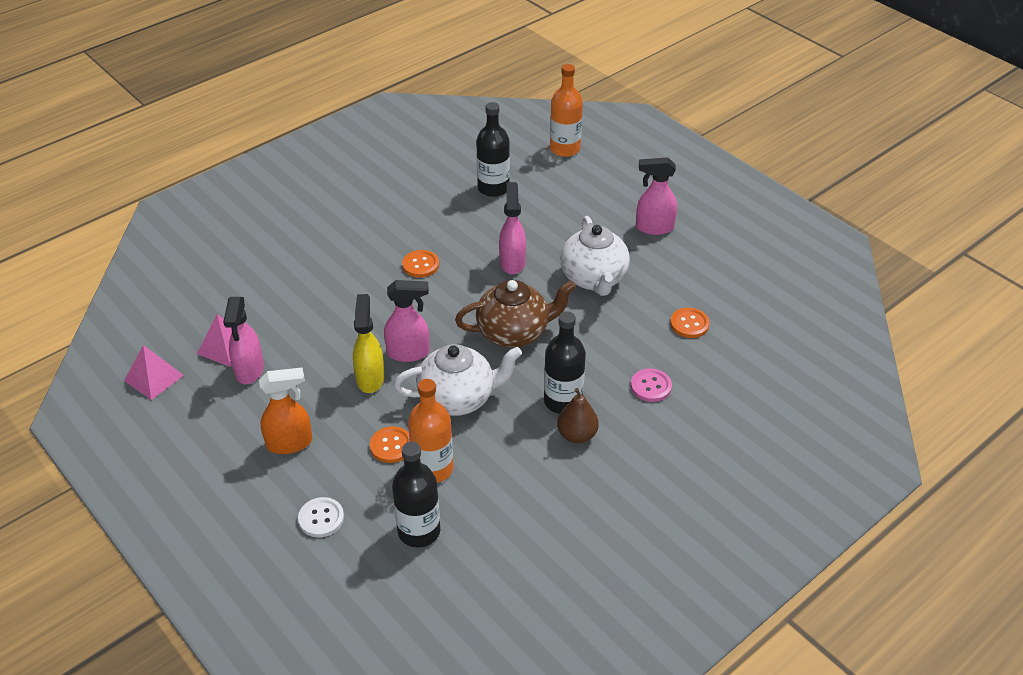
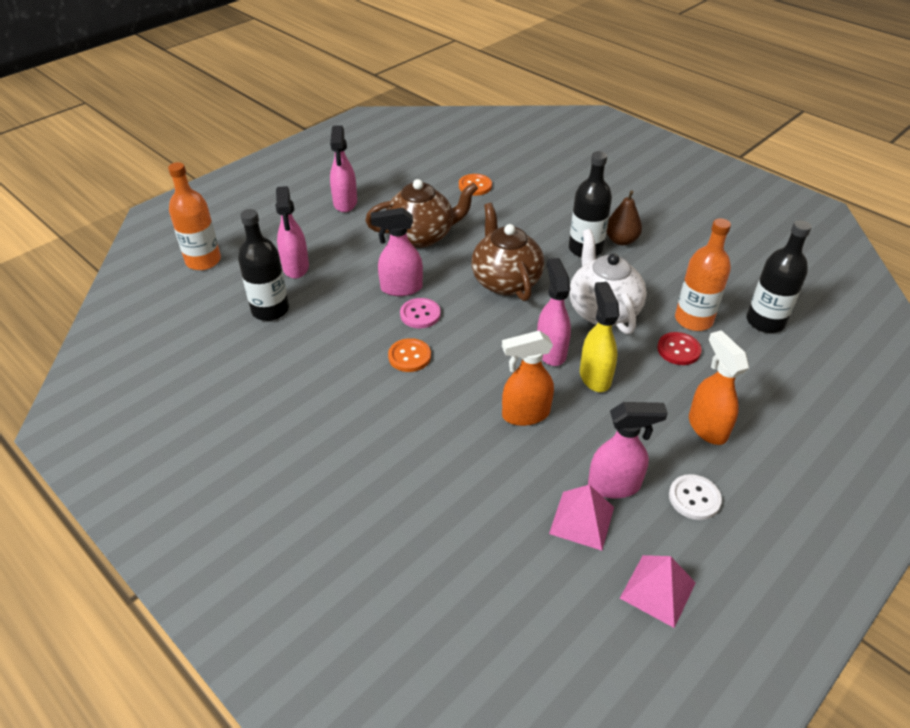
camera: 95 degrees left, 0 degrees up
white button [298,497,344,538] -> white button moved to [669,474,722,520]
yellow spray bottle [353,294,385,393] -> yellow spray bottle turned 90 degrees clockwise [580,282,620,392]
orange button [370,426,410,463] -> red button [657,332,702,365]
white teapot [560,216,630,296] -> brown teapot [365,179,478,248]
pink button [631,368,672,402] -> pink button moved to [400,298,441,328]
none -> pink spray bottle [275,186,309,278]
none -> orange spray bottle [502,330,554,426]

